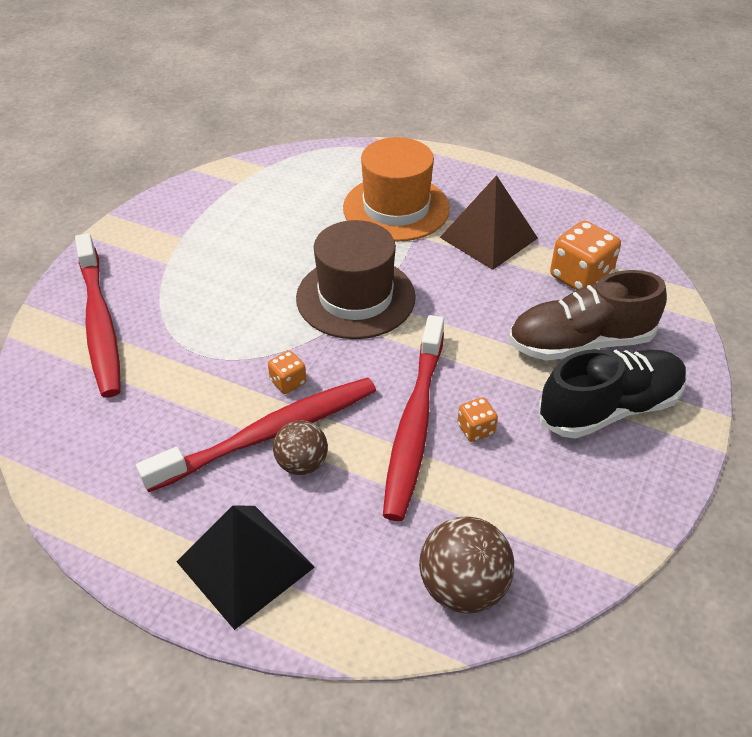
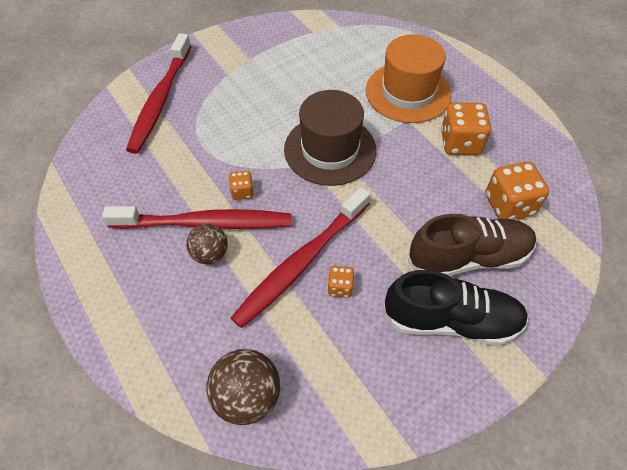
camera: 30 degrees right, 10 degrees up
black pyramid [177,505,315,630] -> none
brown pyramid [440,175,538,270] -> orange dice [441,103,491,155]
brown shoe [509,270,667,361] -> brown shoe turned 150 degrees clockwise [408,214,536,276]

